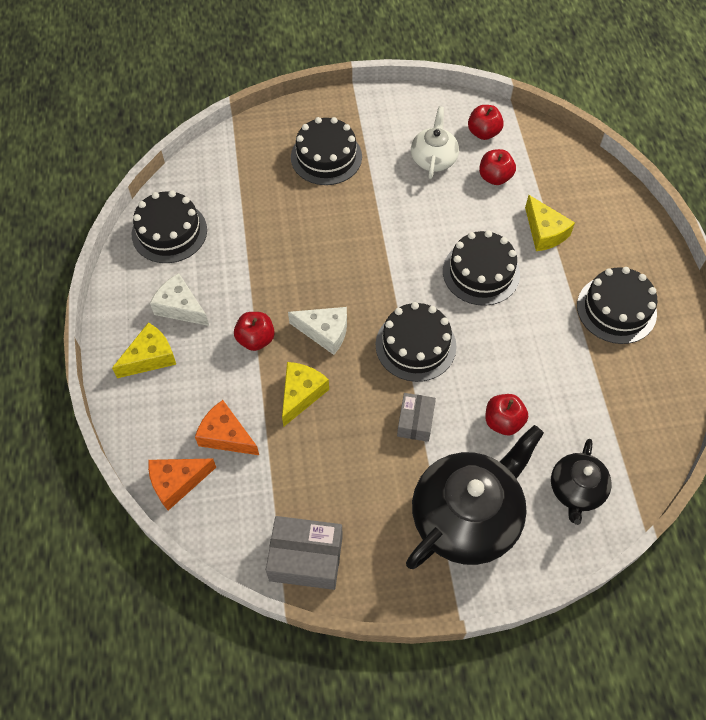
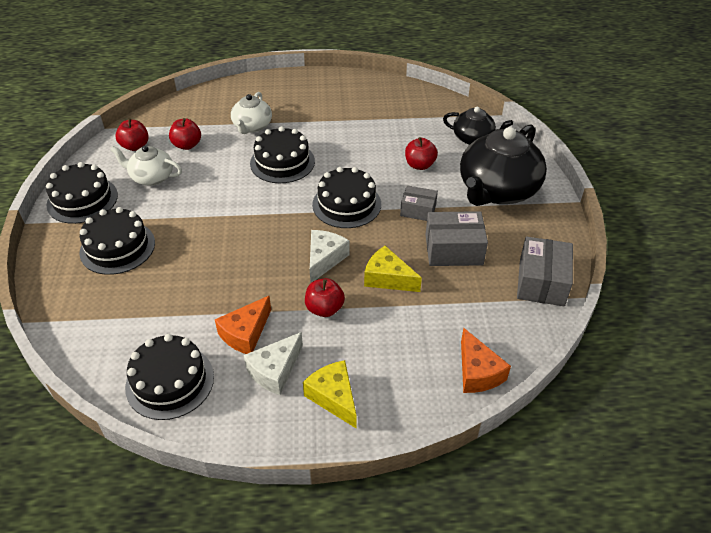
camera: 85 degrees left, 15 degrees down
orange cheese [195,400,259,455] -> orange cheese moved to [215,296,271,354]
black teapot [406,425,544,569] -> black teapot turned 105 degrees counterclockwise [460,124,547,206]
yellow cheese [525,195,575,251] -> white teapot [231,92,272,134]
black cake [577,267,657,344] -> black cake moved to [46,162,118,224]
none -> grey box [426,211,488,266]

